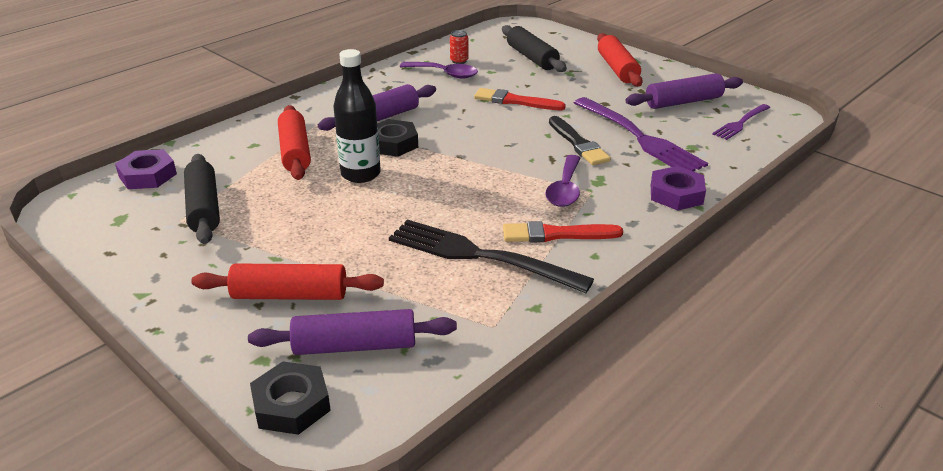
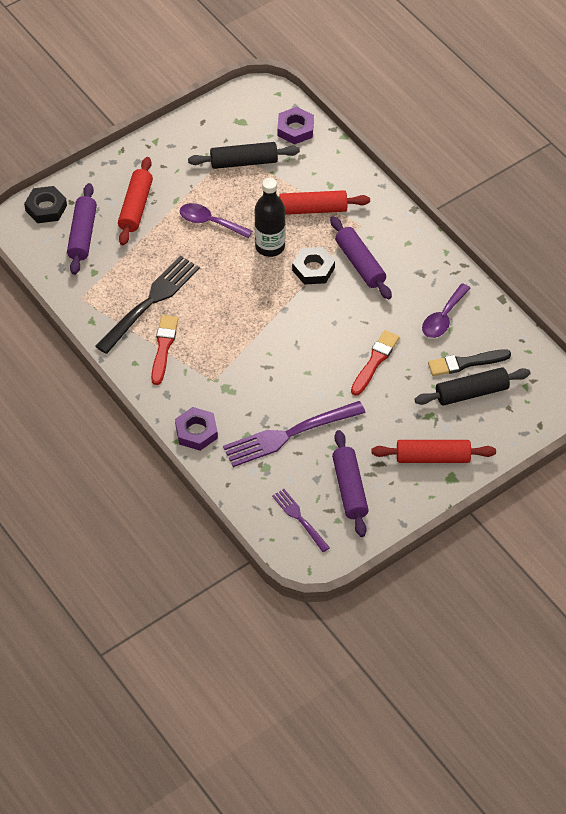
camera: 100 degrees right, 20 degrees up
red can [450,30,468,64] -> none
purple spoon [545,155,580,207] -> purple spoon moved to [180,203,252,238]
black brush [549,116,611,165] -> black brush moved to [428,349,511,376]

